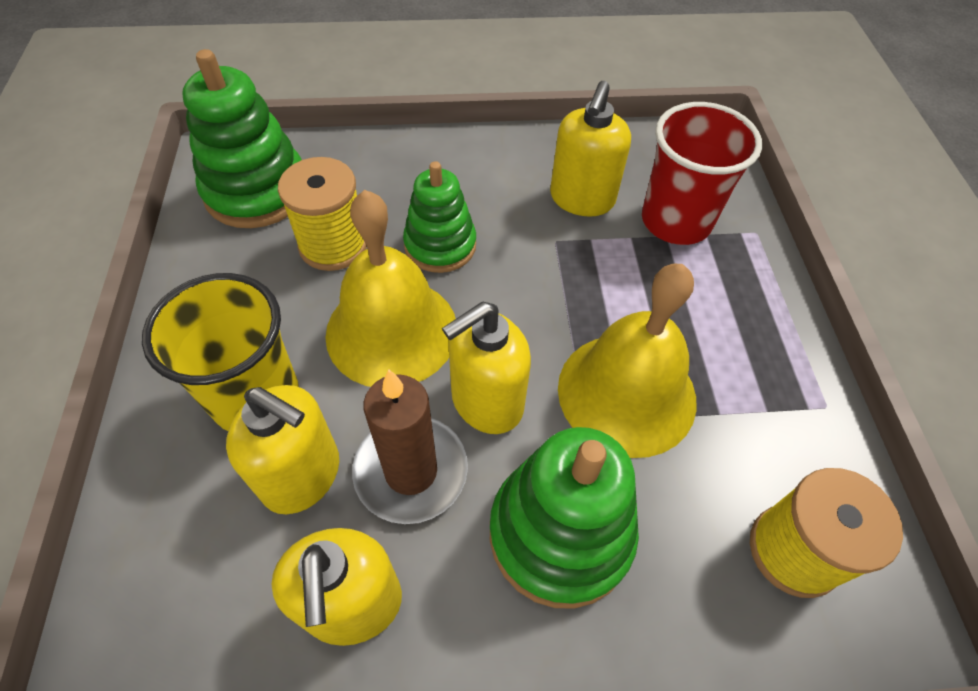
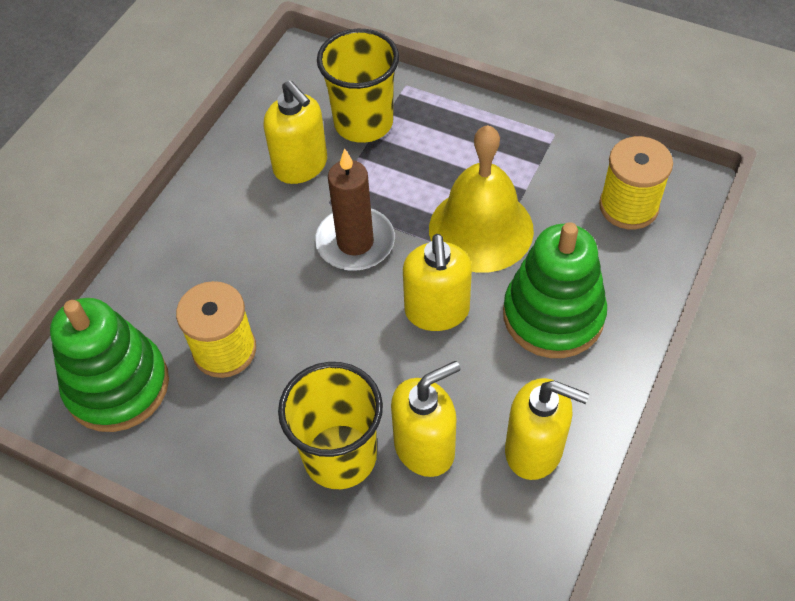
camera: 55 degrees left, 0 degrees up
yellow bell [325,190,456,387] -> none
brown candle [352,369,468,524] -> brown candle moved to [315,148,395,271]
green stacking toy [403,161,476,273] -> none
red cup [642,102,762,245] -> yellow cup [317,29,399,143]

